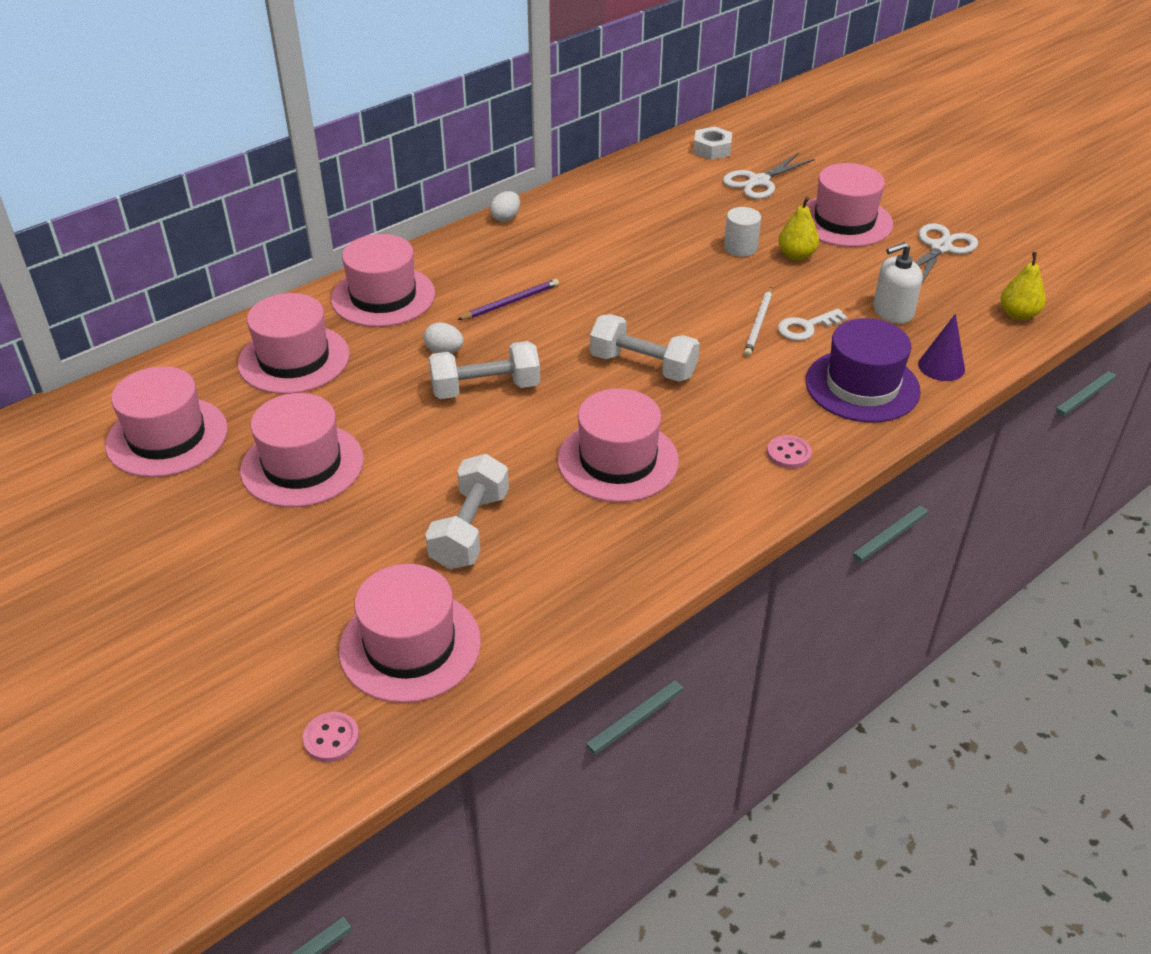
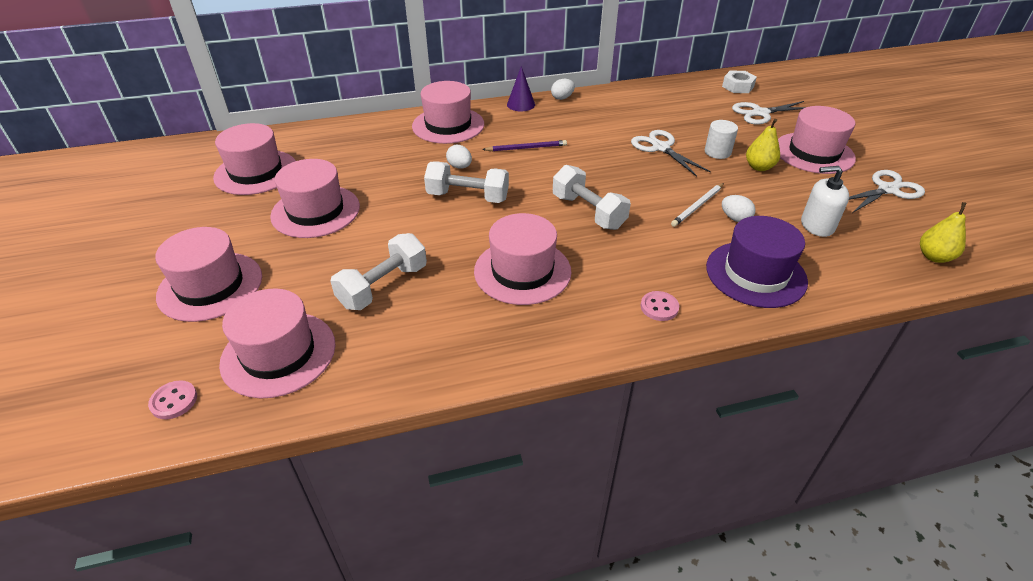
camera: 25 degrees right, 0 degrees up
pink hat [238,293,350,394] -> pink hat moved to [155,227,262,322]
white key [778,309,848,341] -> white egg [722,195,755,222]
purple cone [918,314,965,381] -> purple cone moved to [507,66,535,111]
none -> white scissors [631,130,711,177]

